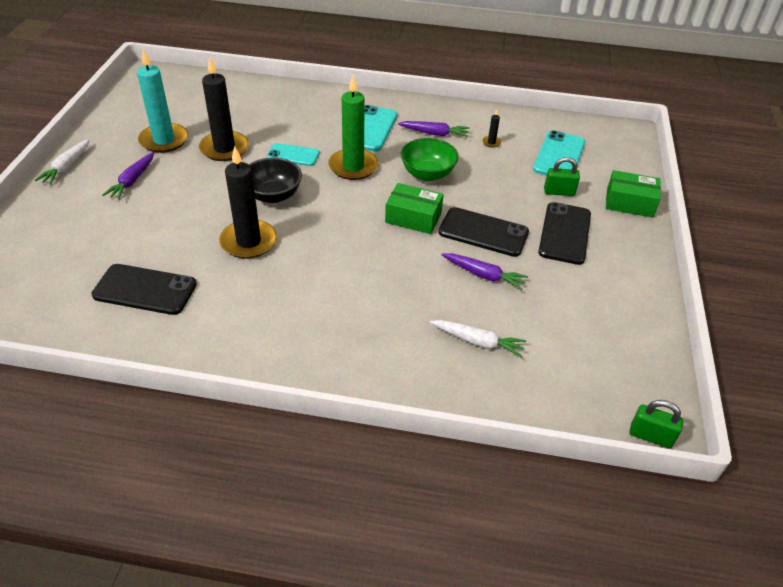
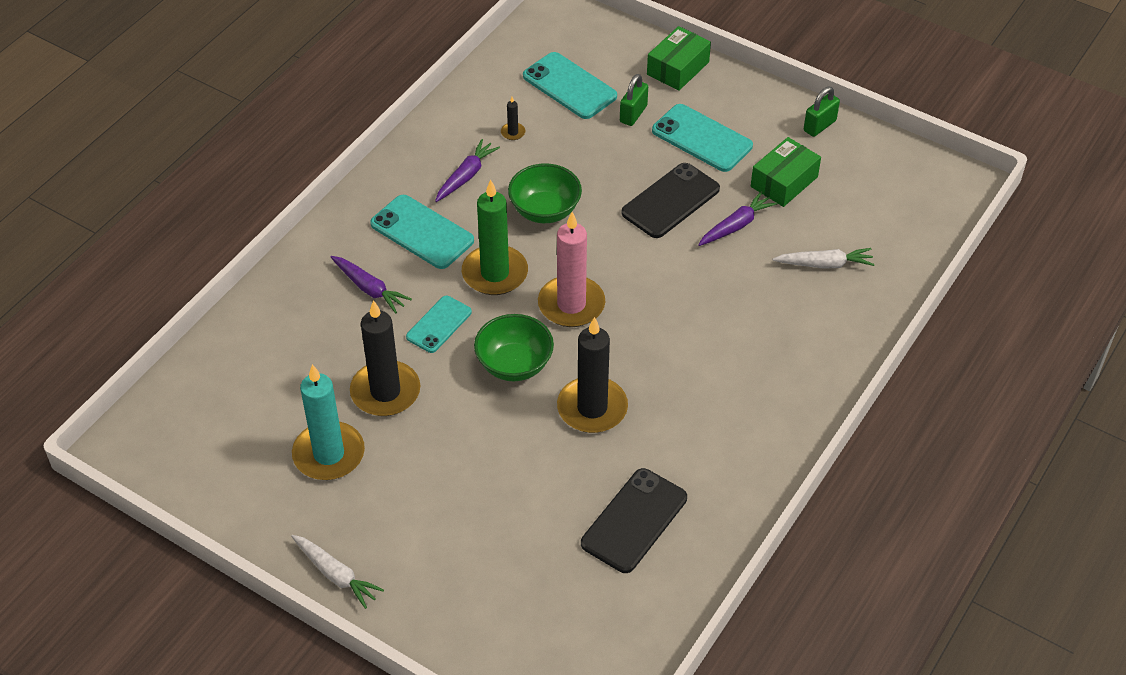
camera: 65 degrees left, 5 degrees up
purple carrot [102,152,154,200] -> purple carrot moved to [331,256,412,314]
black bowl [249,157,302,203] -> green bowl [474,314,554,381]
green box [385,183,444,234] -> green box moved to [751,137,821,207]
white carrot [430,320,526,357] -> white carrot turned 45 degrees clockwise [772,248,875,269]
black phone [538,202,591,265] -> turquoise phone [652,104,753,172]
green padlock [630,400,683,448] -> green padlock moved to [804,87,840,137]
none -> pink candle [538,212,605,327]

